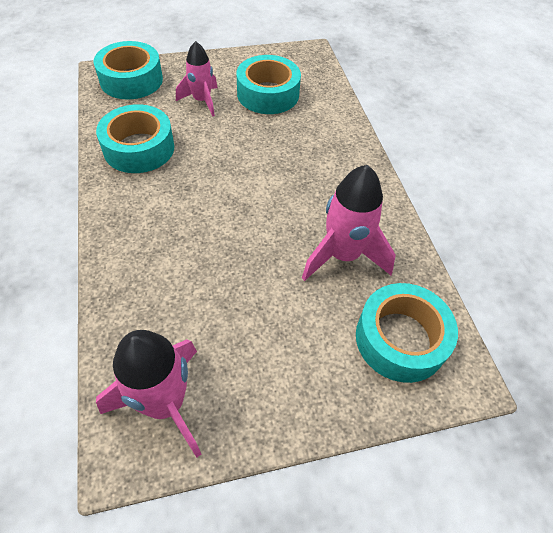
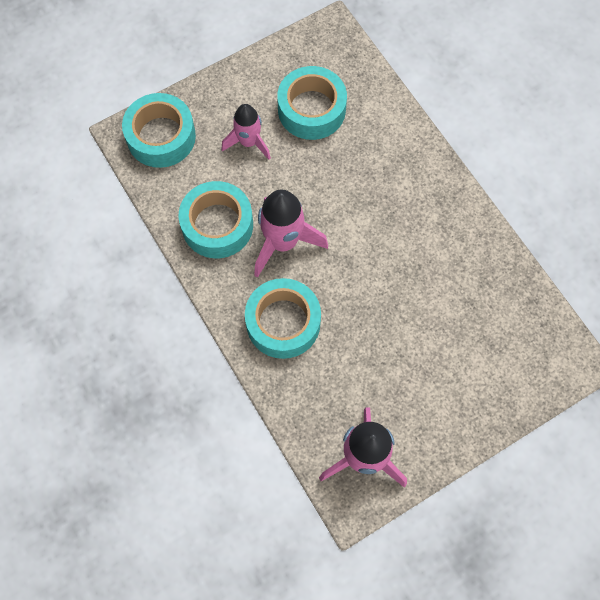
camera: 15 degrees left, 15 degrees up
pink rocket [302,165,396,281] -> pink rocket moved to [254,190,328,278]
turquoise tape [356,283,458,383] -> turquoise tape moved to [245,278,321,359]

